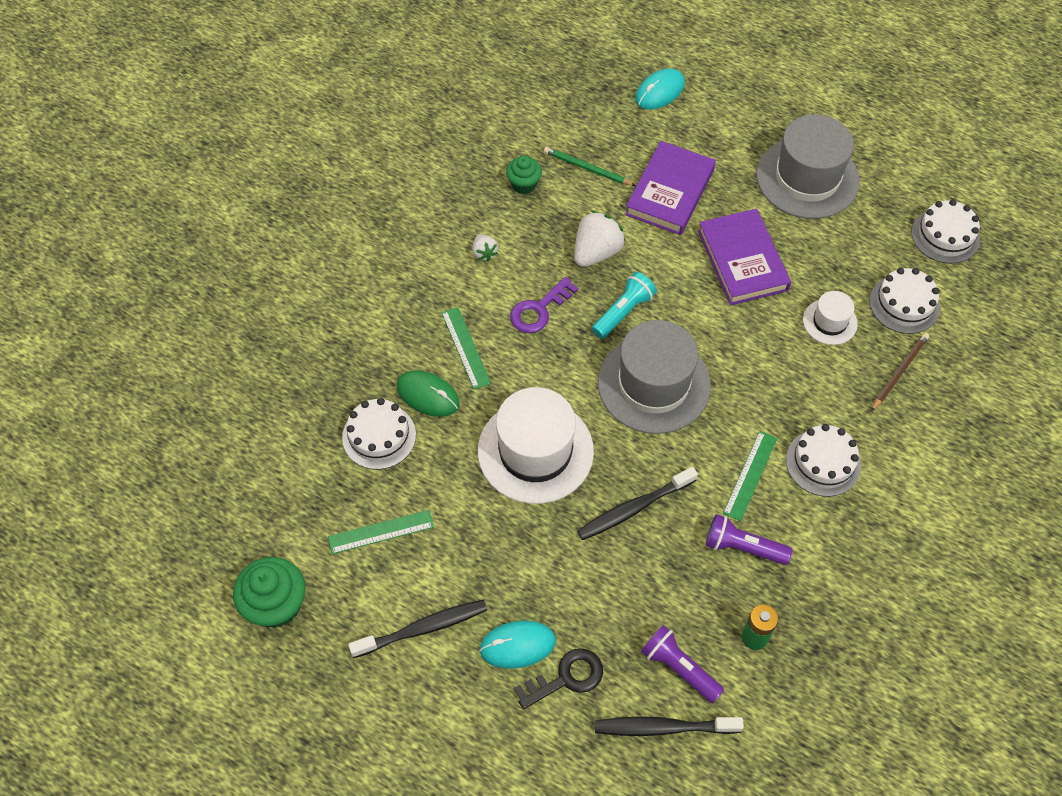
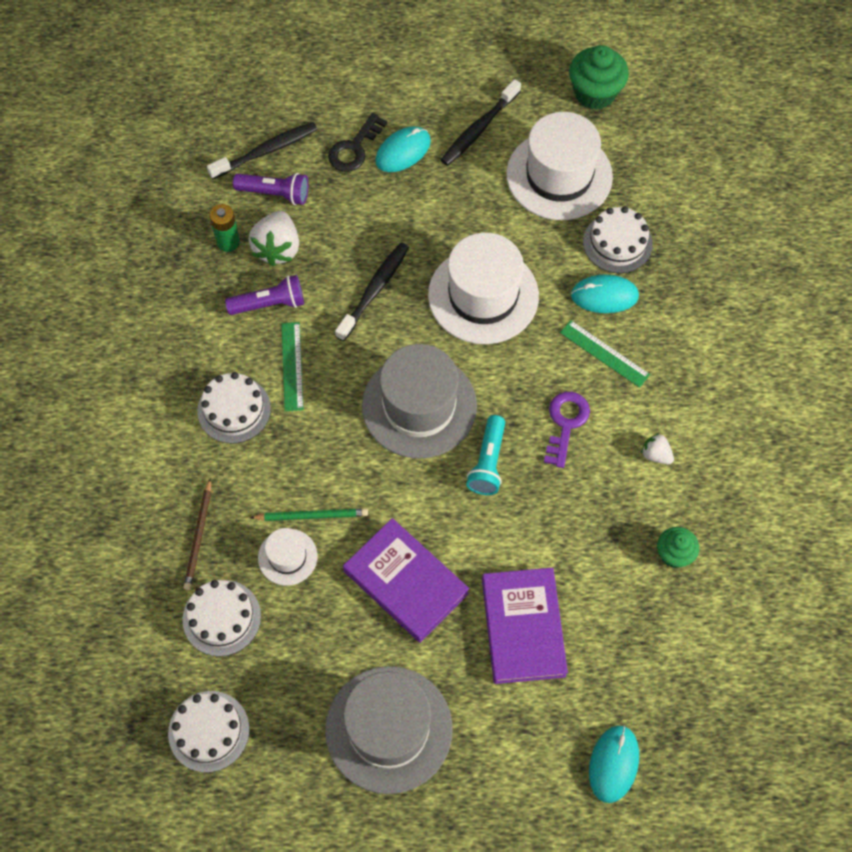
camera: 150 degrees right, 5 degrees up
green ruler [328,510,434,554] -> white hat [506,112,613,220]
green mouse [397,370,460,417] -> turquoise mouse [571,274,639,313]
green pencil [544,147,636,186] -> green pencil moved to [250,509,368,521]
white strawberry [574,211,625,267] -> white strawberry moved to [249,211,299,266]

